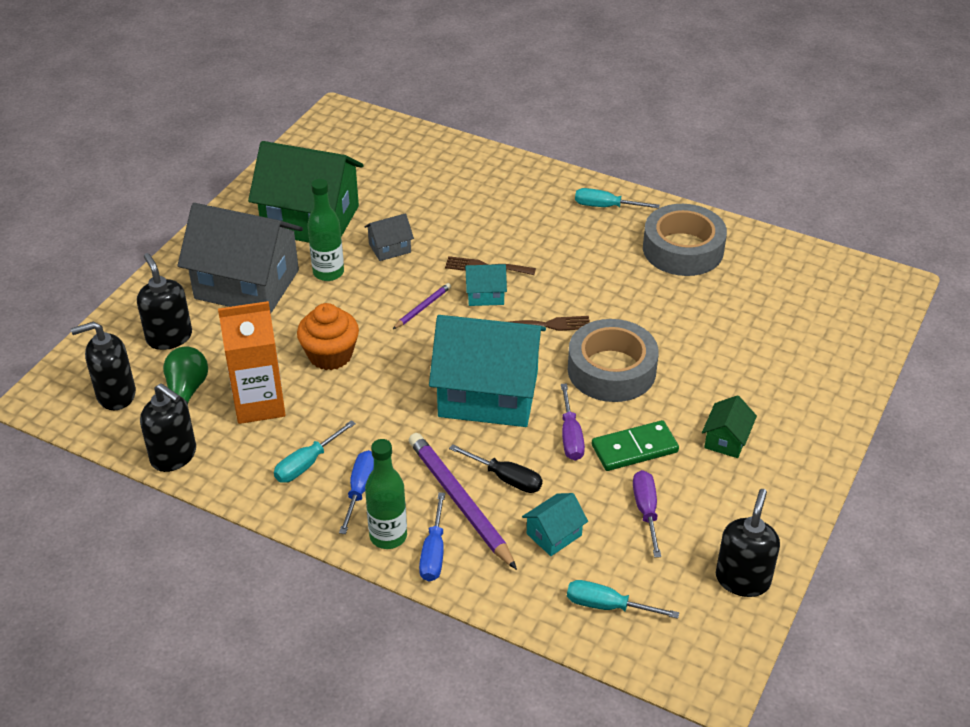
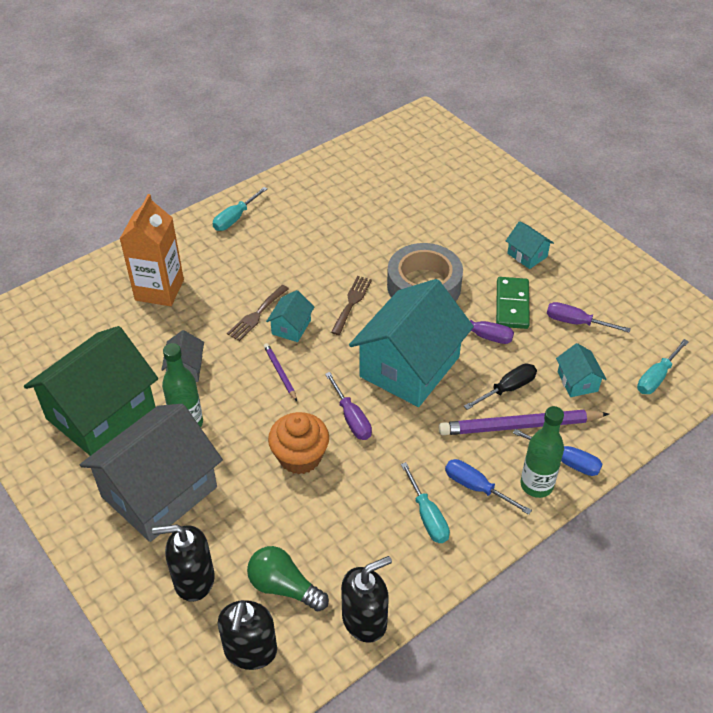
camera: 65 degrees left, 5 degrees up
orange carton [218,301,286,424] -> orange carton moved to [120,194,184,306]
grey tape [643,204,727,276] -> none
green house [702,395,757,458] -> turquoise house [506,221,554,269]
black soap dispenser [716,489,780,597] -> none
none -> purple screwdriver [325,372,372,440]

